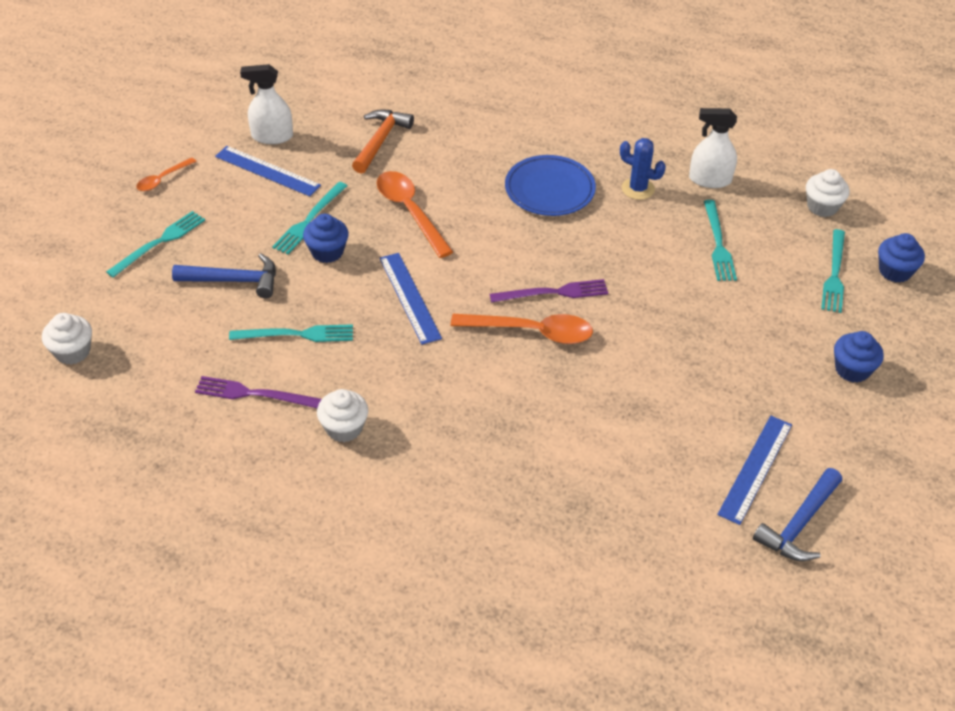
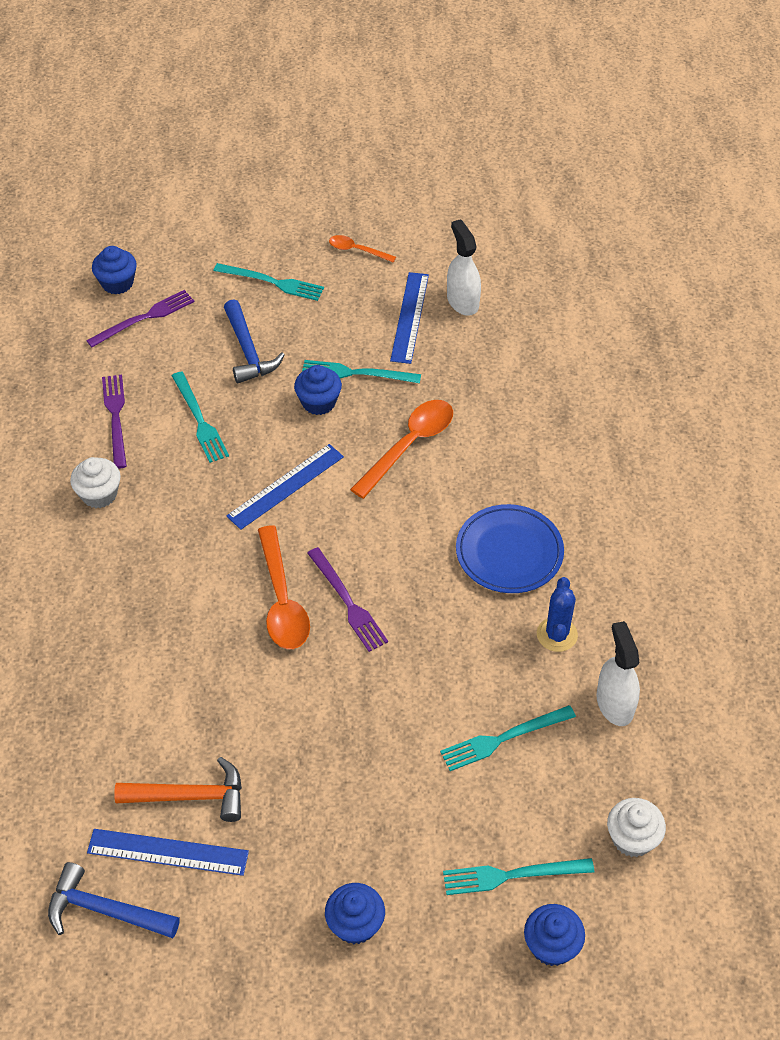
camera: 70 degrees right, 5 degrees up
white cupcake [42,313,92,365] -> blue cupcake [92,246,137,295]
orange hammer [352,109,414,174] -> orange hammer moved to [114,757,242,822]
none -> purple fork [86,290,194,347]

